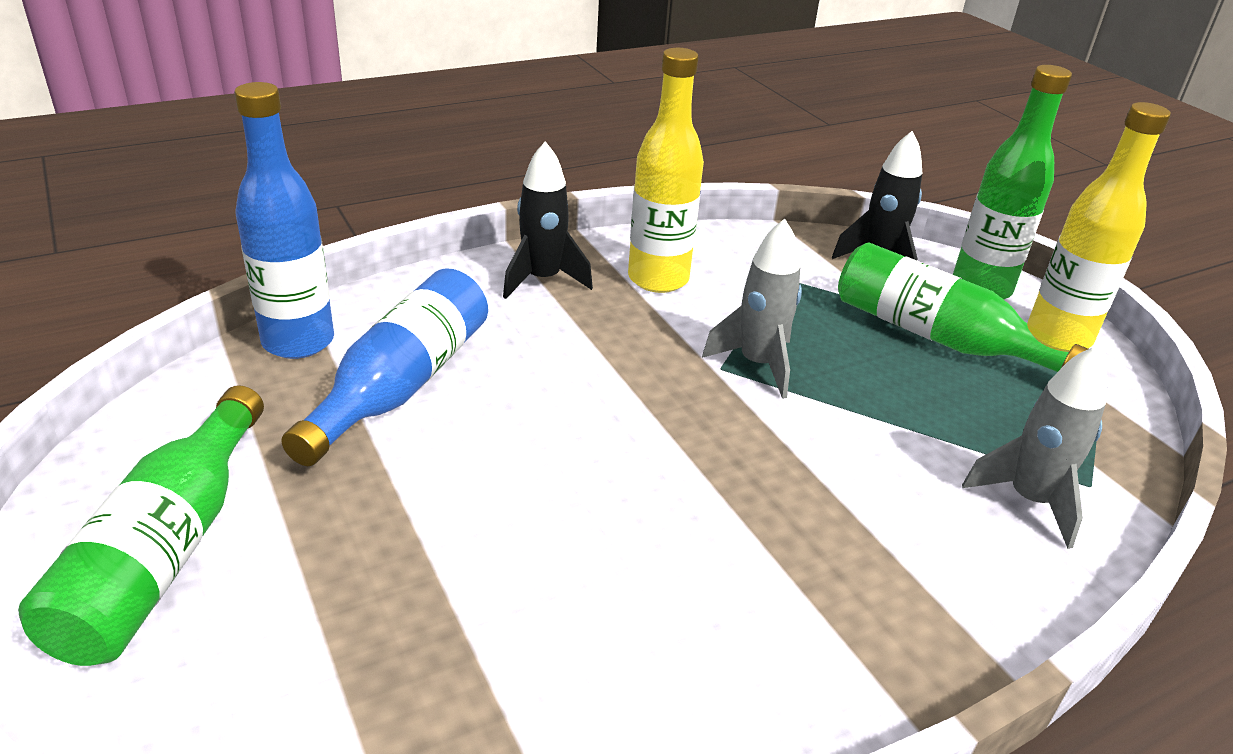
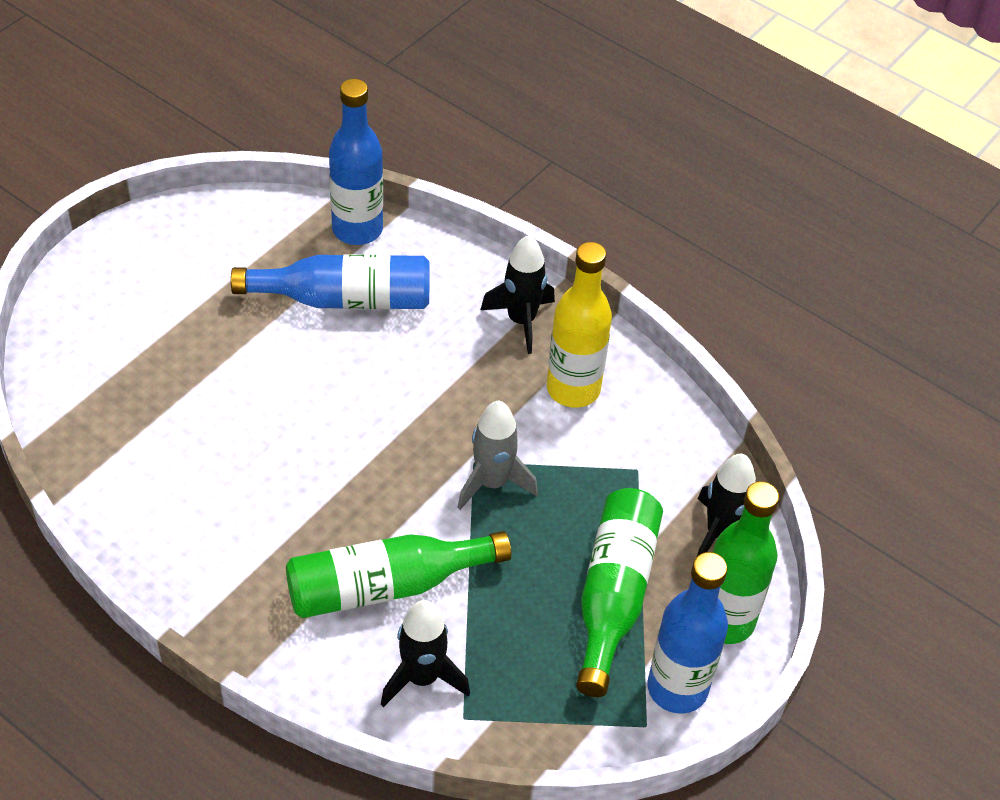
camera: 65 degrees right, 15 degrees up
green bottle [18,385,264,666] -> green bottle moved to [286,531,511,618]
grey rocket [962,345,1107,549] -> black rocket [381,600,470,707]
yellow bottle [1027,102,1171,348] -> blue bottle [647,552,728,714]

